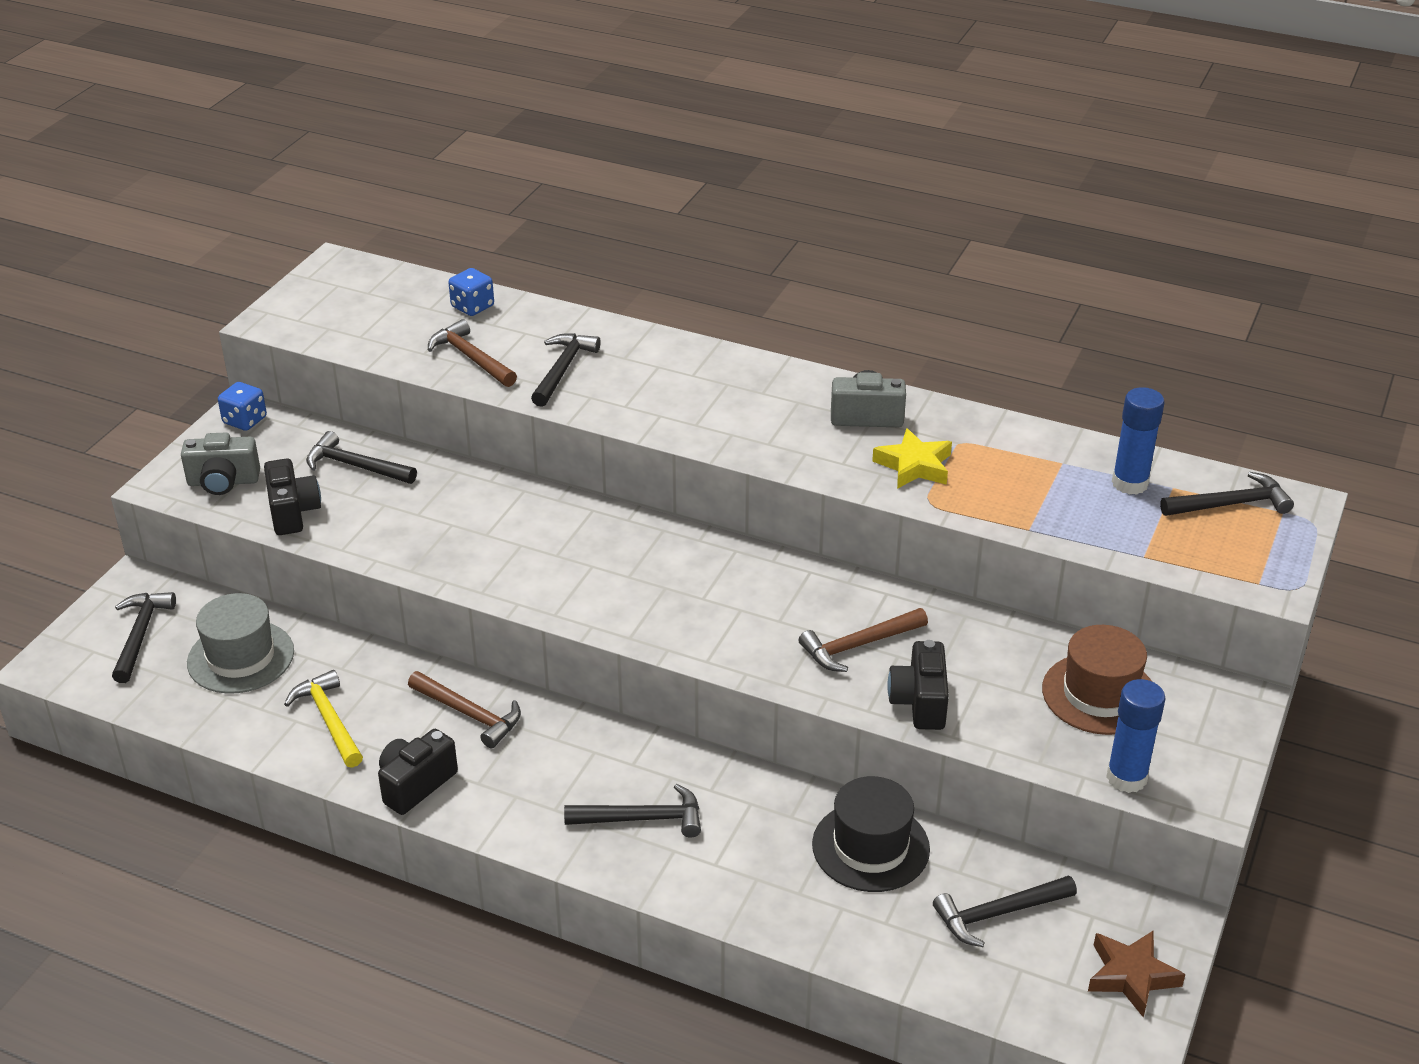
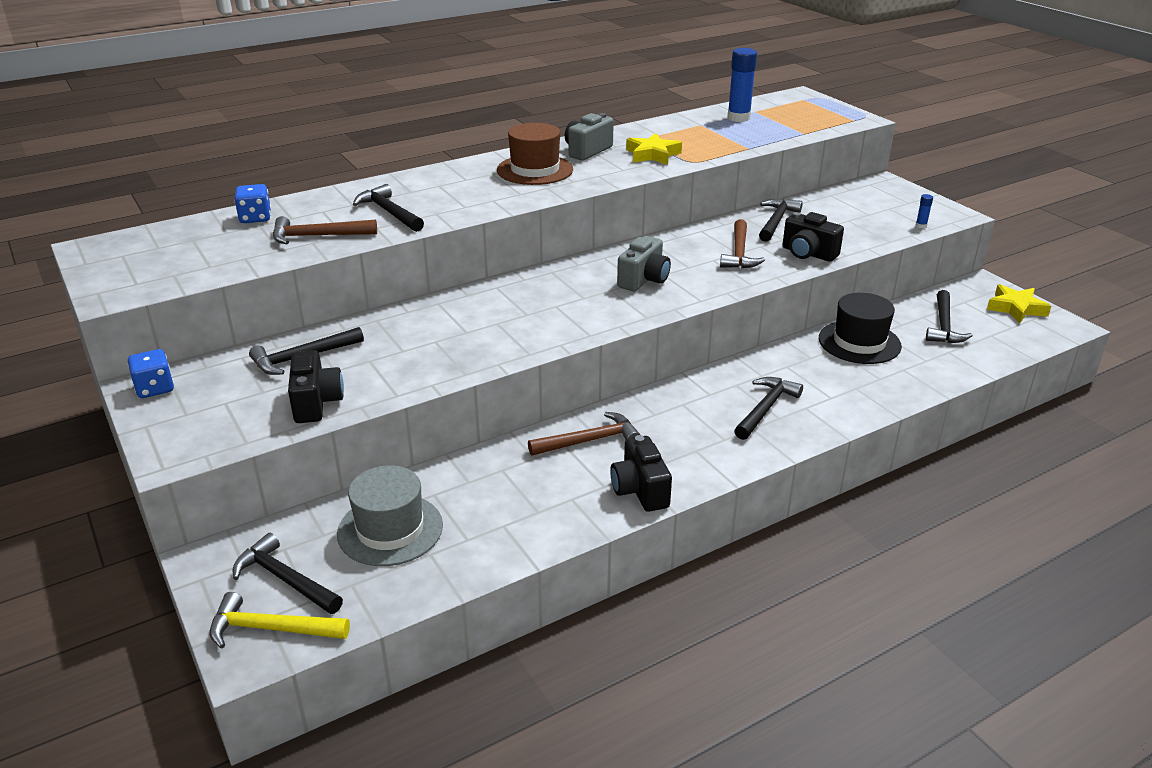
camera: 55 degrees left, 5 degrees down
grey camera [181,432,260,495] -> grey camera moved to [617,236,671,291]
black camera [264,458,321,535] -> black camera turned 60 degrees clockwise [288,350,344,423]
yellow hammer [284,670,363,768] -> yellow hammer moved to [210,592,350,649]
brown hat [1042,625,1151,735] -> brown hat moved to [497,123,573,185]
brown star [1088,930,1185,1018] -> yellow star [987,284,1051,323]
blue glue stick [1106,679,1166,793] -> blue glue stick [916,194,933,228], size x0.44
black hammer [1160,472,1294,516] -> black hammer moved to [759,198,803,242]

